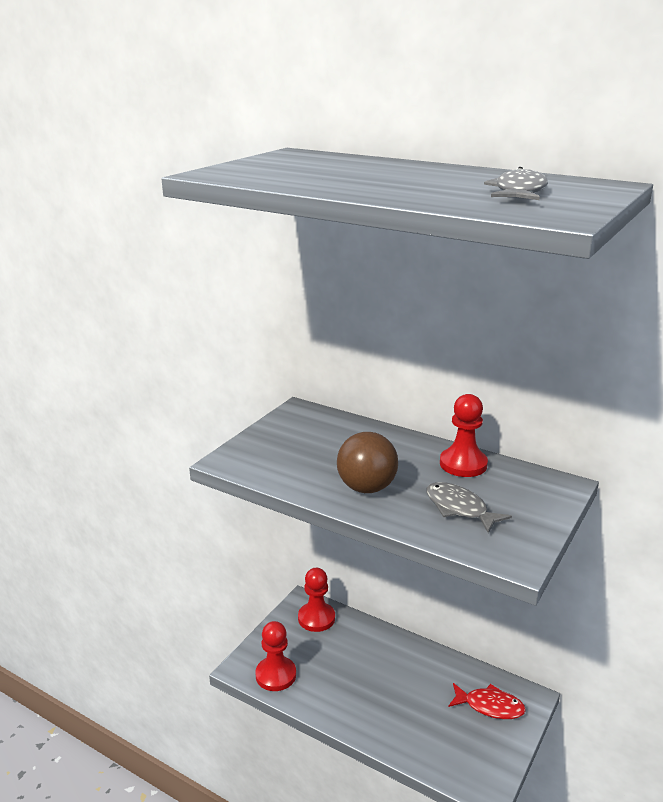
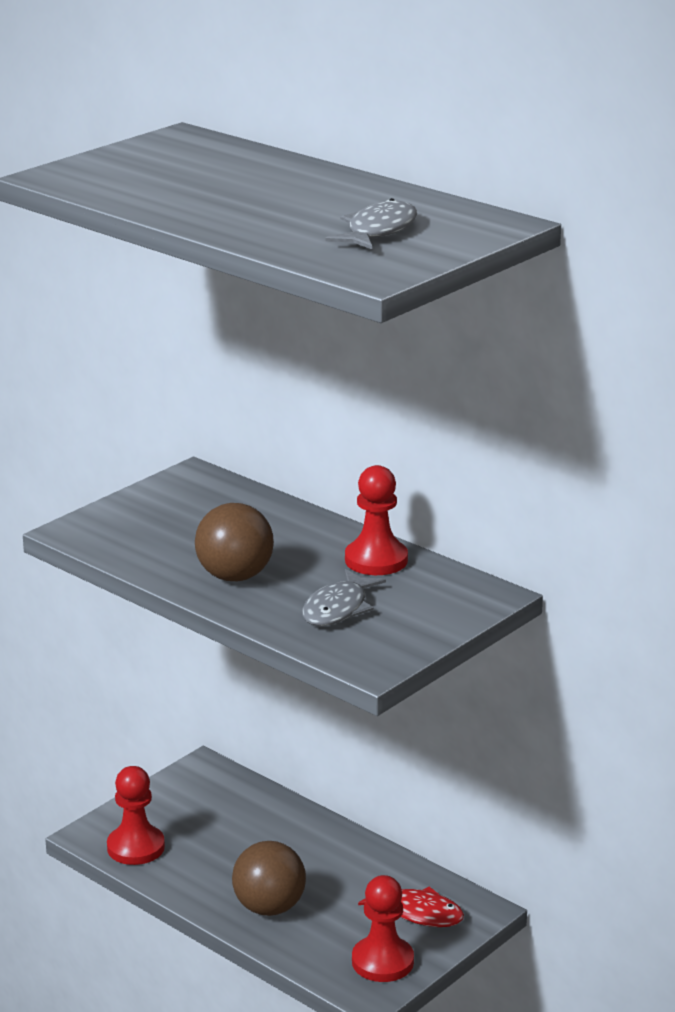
camera: 10 degrees right, 0 degrees up
red pawn [298,568,335,632] -> red pawn moved to [352,875,414,982]
grey fish [426,482,512,533] -> grey fish turned 120 degrees counterclockwise [302,569,386,626]
none -> brown ball [232,841,306,916]

